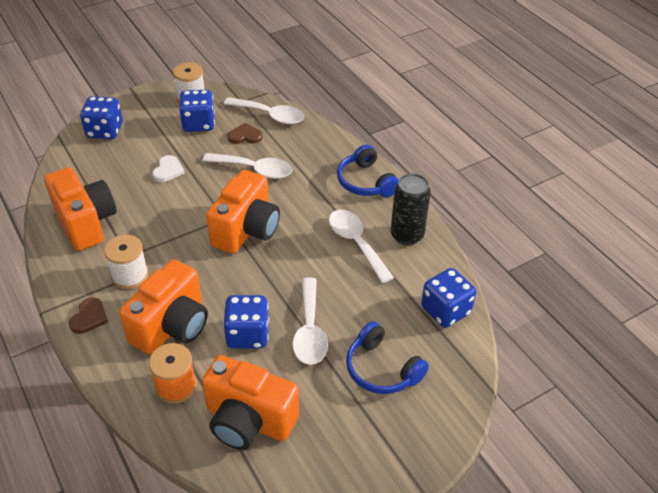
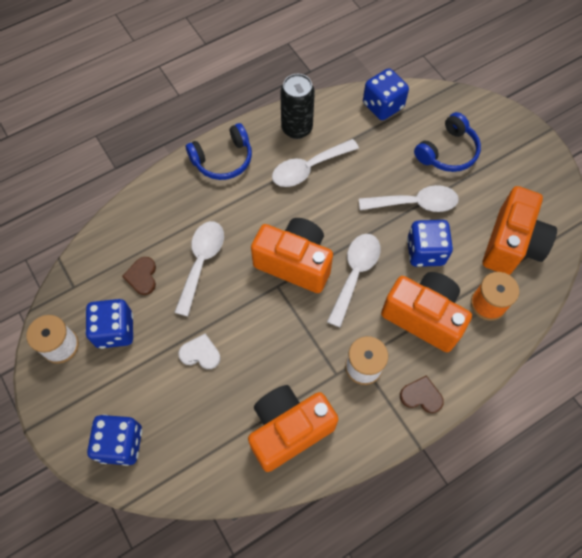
camera: 90 degrees left, 20 degrees up
white spoon [224,97,304,124] -> white spoon moved to [327,234,380,328]

